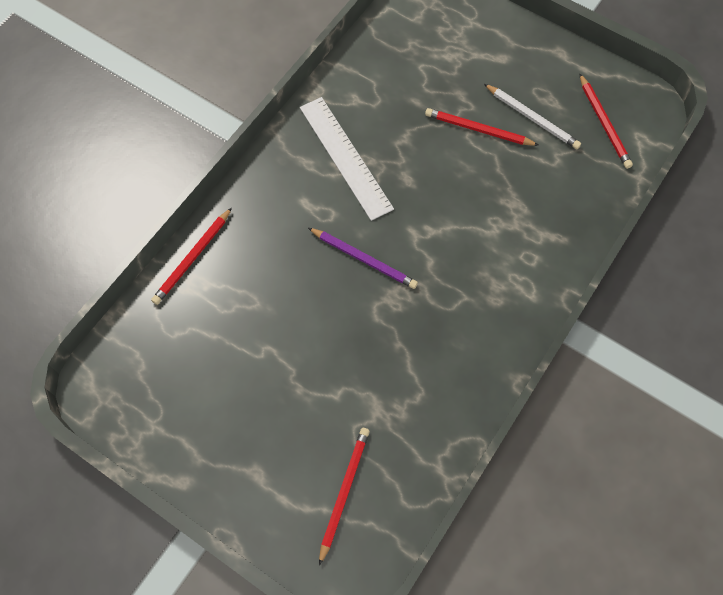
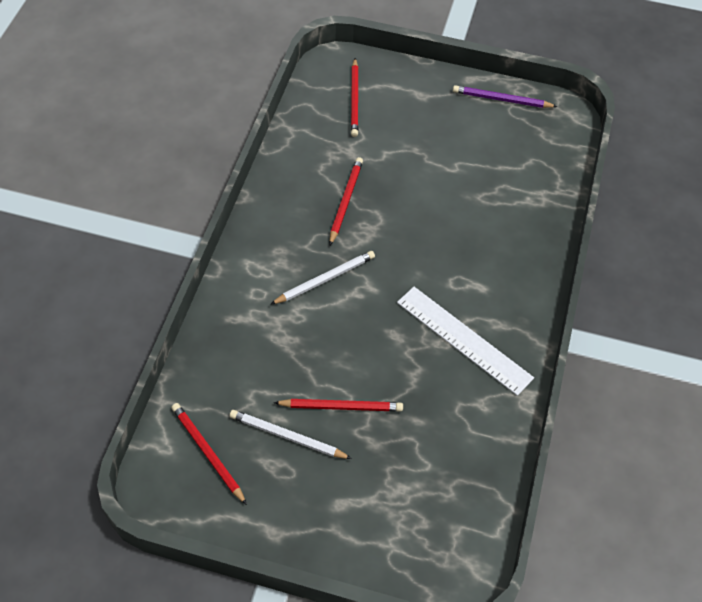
camera: 160 degrees right, 10 degrees down
red pencil [151,208,232,305] -> red pencil moved to [330,157,363,245]
purple pencil [308,228,418,289] -> purple pencil moved to [453,85,558,108]
none -> white pencil [270,251,375,305]

